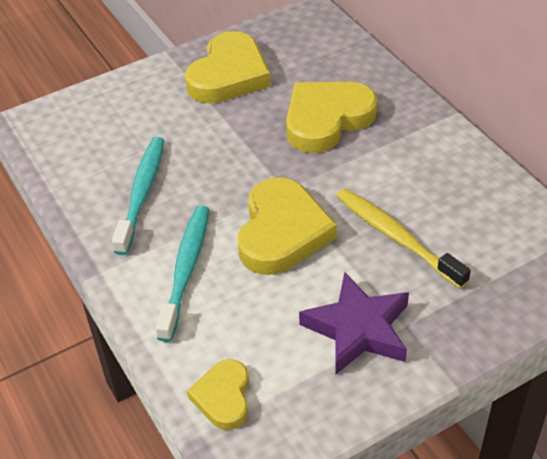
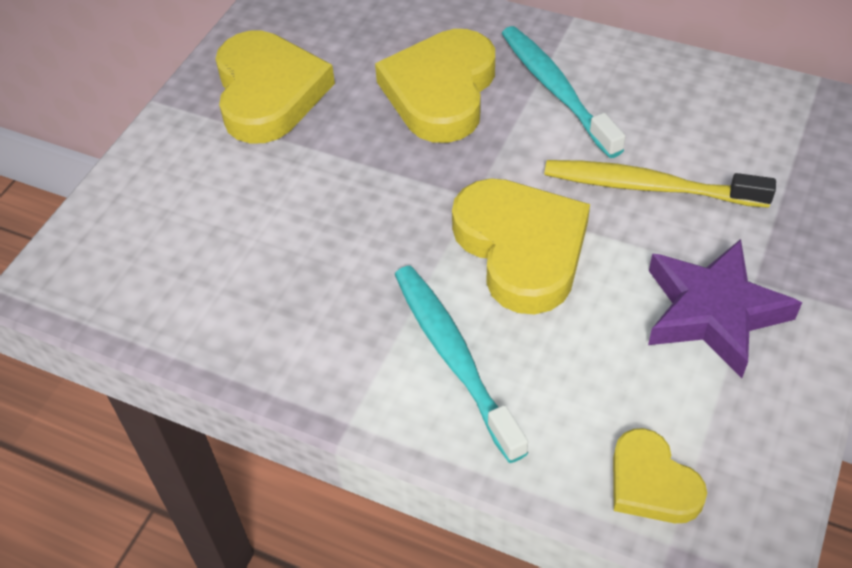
camera: 35 degrees left, 5 degrees up
turquoise toothbrush [112,137,164,255] -> turquoise toothbrush moved to [501,26,626,158]

